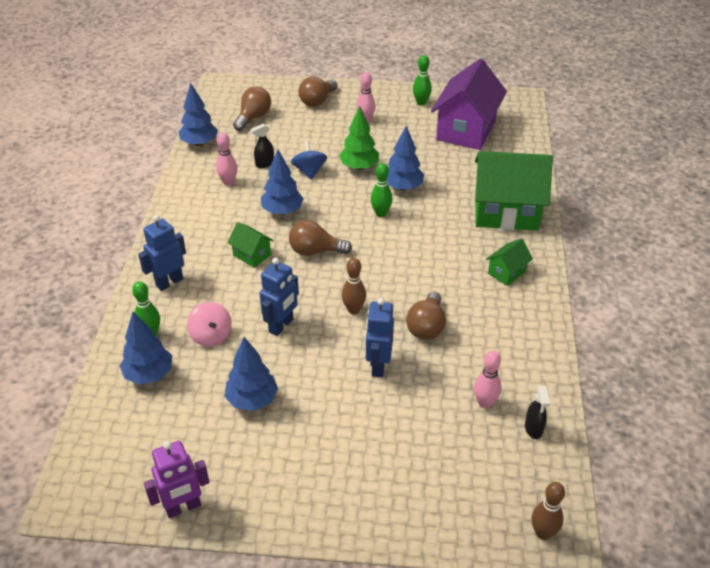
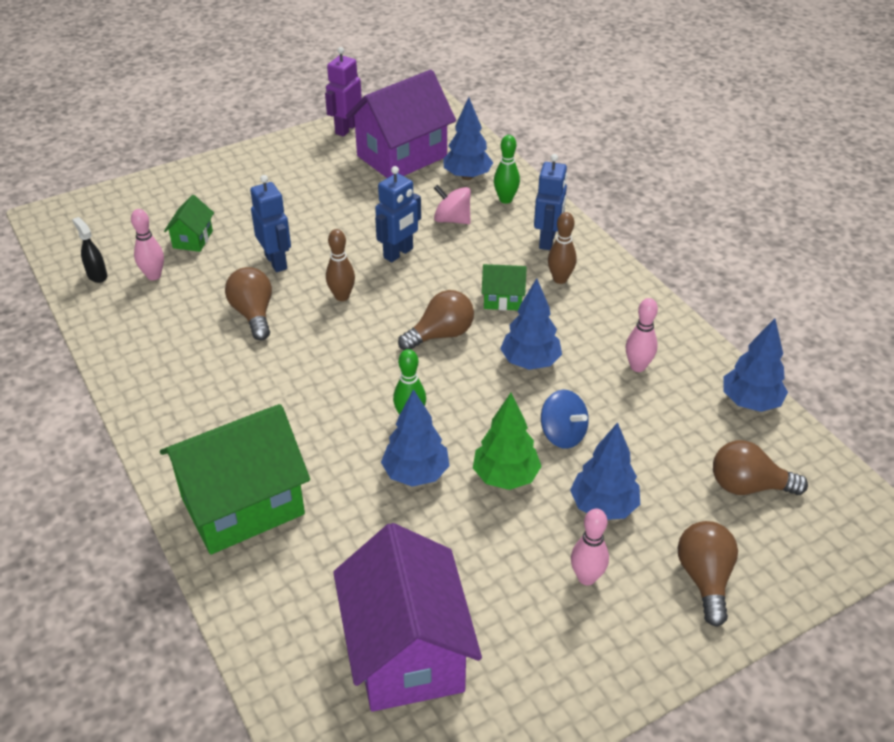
camera: 145 degrees right, 0 degrees up
blue tree [224,337,278,411] -> blue tree moved to [570,422,640,520]
brown light bulb [233,86,271,131] -> brown light bulb turned 105 degrees clockwise [713,440,808,495]
black spray bottle [250,124,274,168] -> none
blue robot [259,258,299,336] -> blue robot turned 135 degrees counterclockwise [375,166,421,262]
green bowling pin [413,55,432,106] -> none
green house [486,239,533,286] -> green house moved to [164,195,214,252]
brown bowling pin [532,482,565,540] -> brown bowling pin moved to [548,212,577,284]
none -> purple house [346,70,456,178]

